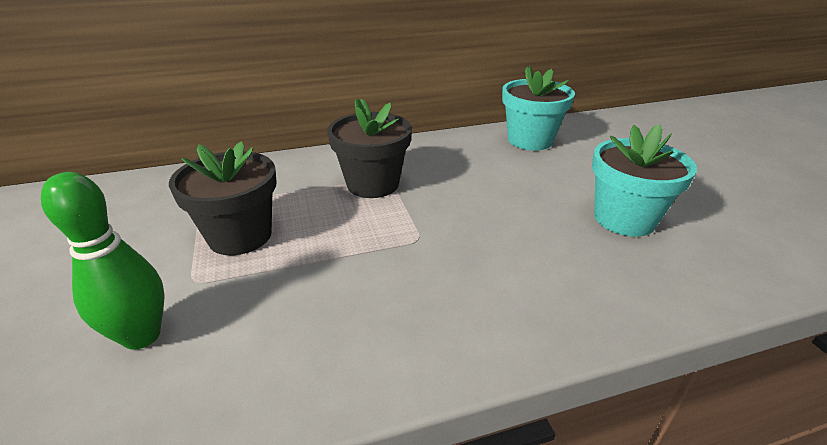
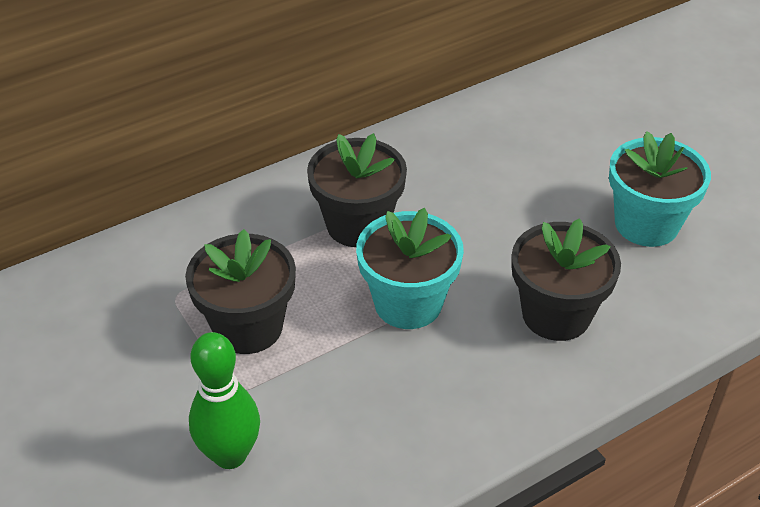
camera: 15 degrees left, 10 degrees up
turquoise flower pot [502,65,575,151] -> turquoise flower pot moved to [356,208,464,329]
none -> black flower pot [512,218,621,341]

